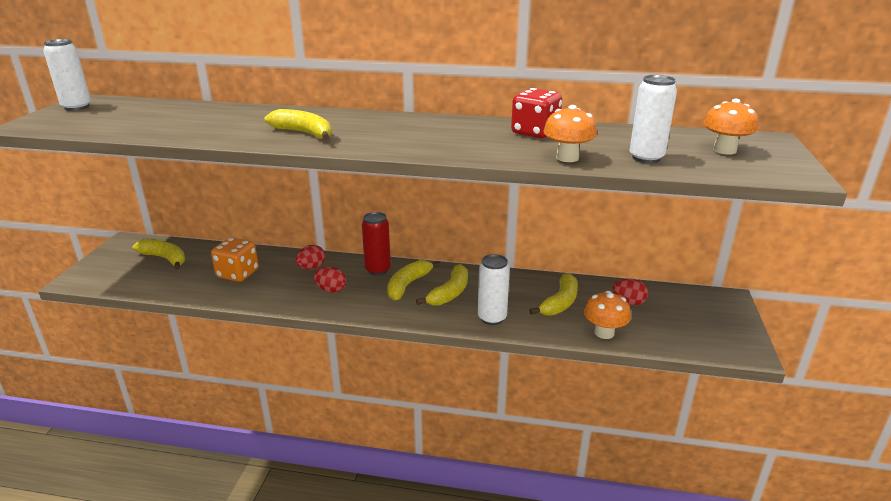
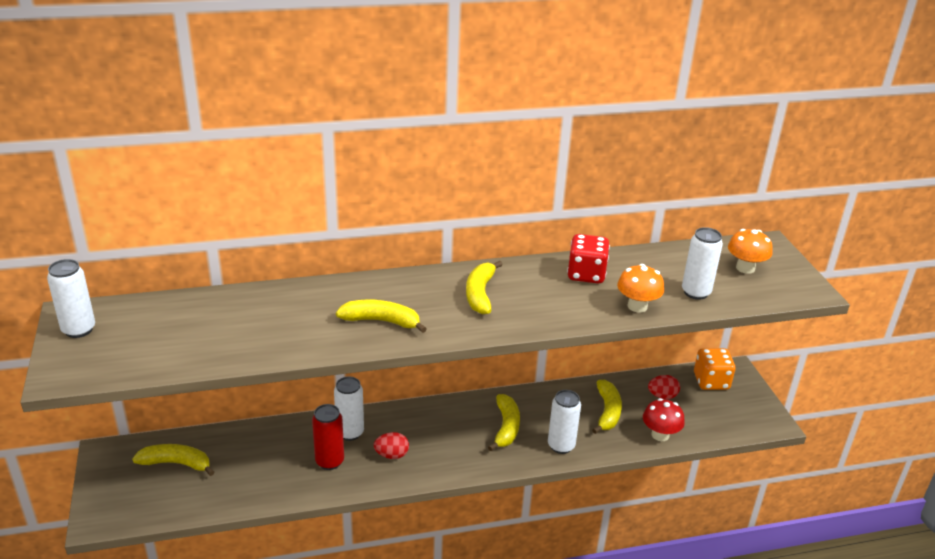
camera: 25 degrees left, 5 degrees up
orange dice [211,237,259,282] -> orange dice moved to [694,348,735,390]
red egg [295,245,325,269] -> white can [334,376,364,441]
red can [362,212,391,275] -> red can moved to [312,404,344,470]
yellow banana [387,260,441,300] -> yellow banana moved to [466,261,503,314]
orange mushroom [584,291,631,339] -> red mushroom [643,398,685,441]

